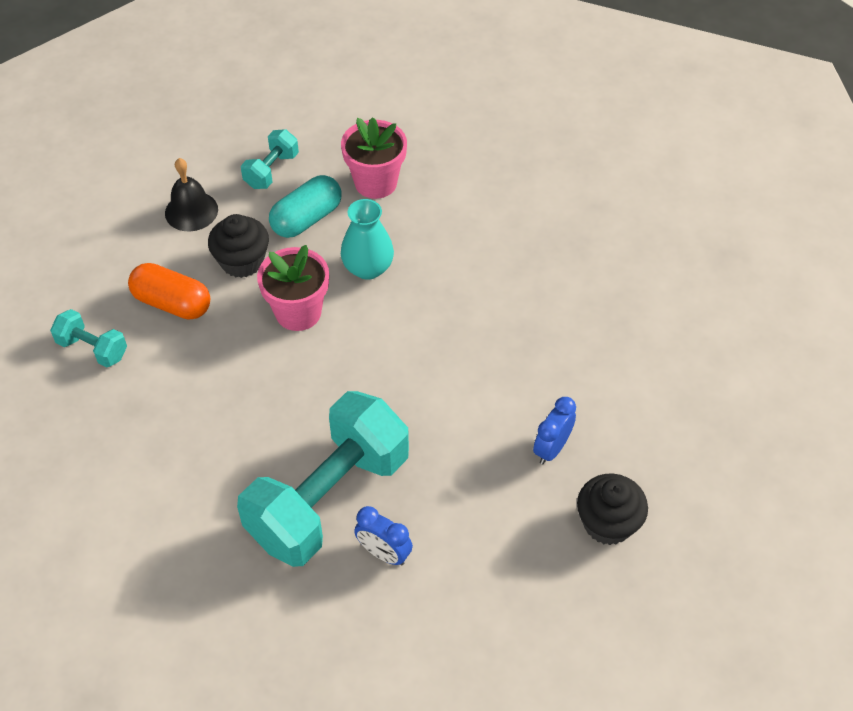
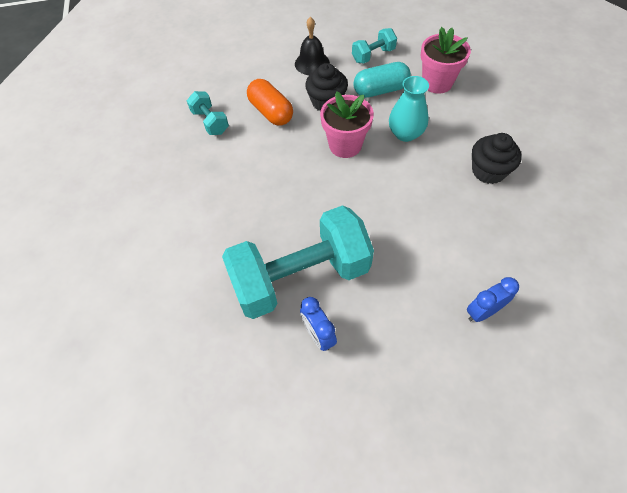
camera: 30 degrees right, 5 degrees up
black cupcake [577,474,648,545] -> black cupcake moved to [472,133,522,184]

